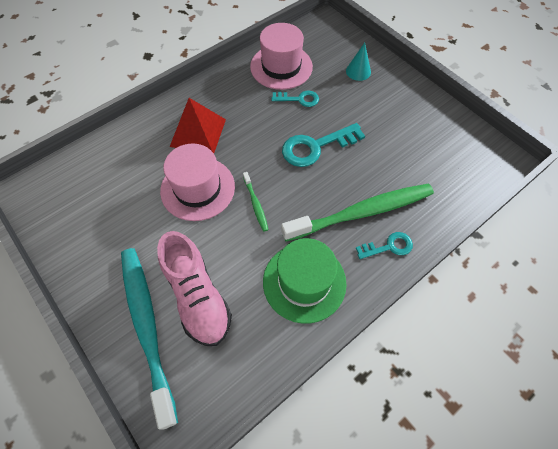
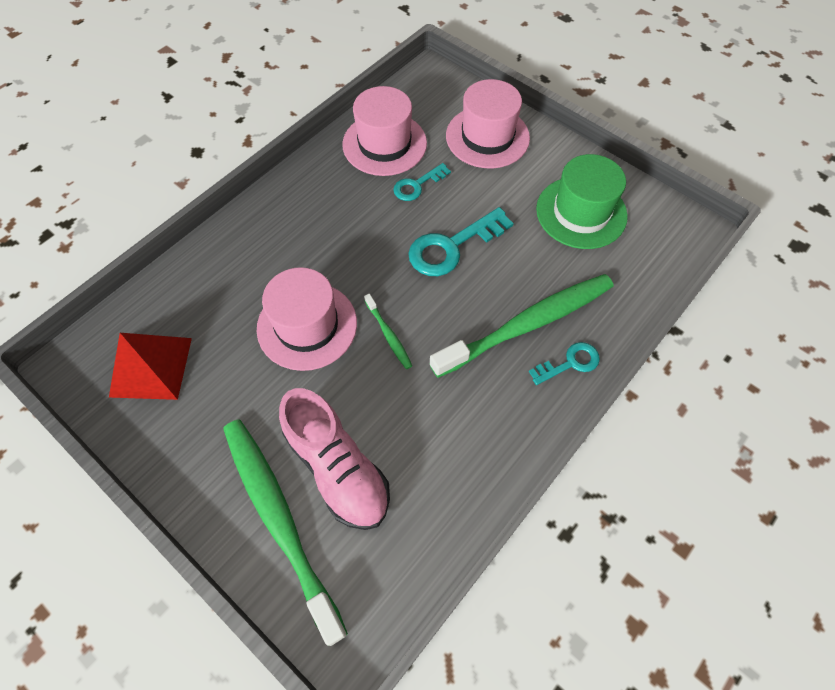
camera: 10 degrees left, 0 degrees up
turquoise toothbrush [121,248,178,430] -> green toothbrush [223,419,348,646]
red pyramid [170,98,226,153] -> red pyramid moved to [109,333,192,400]
green hat [263,238,346,324] -> green hat moved to [536,154,628,249]
turquoise key [271,91,319,107] -> turquoise key turned 150 degrees clockwise [393,163,451,201]
turquoise cone [346,43,371,81] -> pink hat [446,79,530,168]

